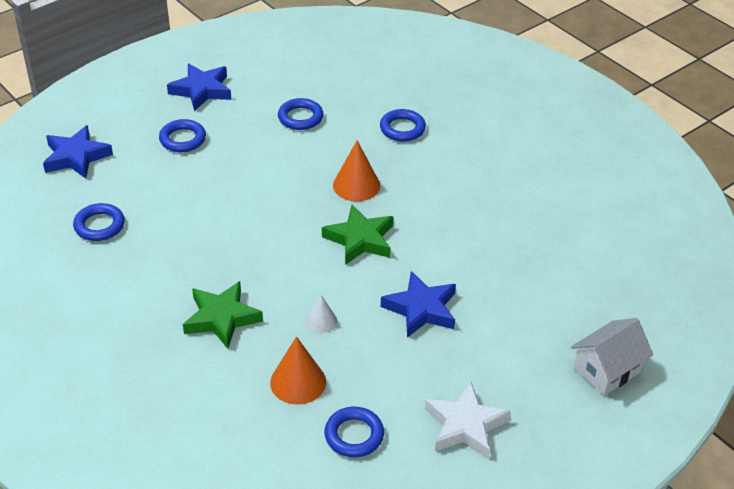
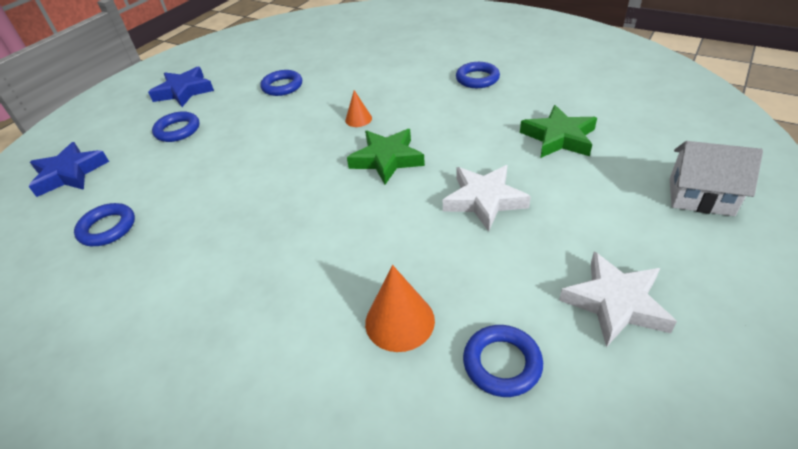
camera: 15 degrees left, 0 degrees up
green star [183,281,263,349] -> green star moved to [520,105,597,158]
white cone [306,295,337,333] -> none
orange cone [333,140,380,201] -> orange cone [345,90,372,127], size x0.59
blue ring [380,109,426,142] -> blue ring moved to [456,62,500,88]
blue star [381,271,456,338] -> white star [443,165,531,232]
white house [571,318,653,396] -> white house turned 75 degrees clockwise [669,141,763,216]

